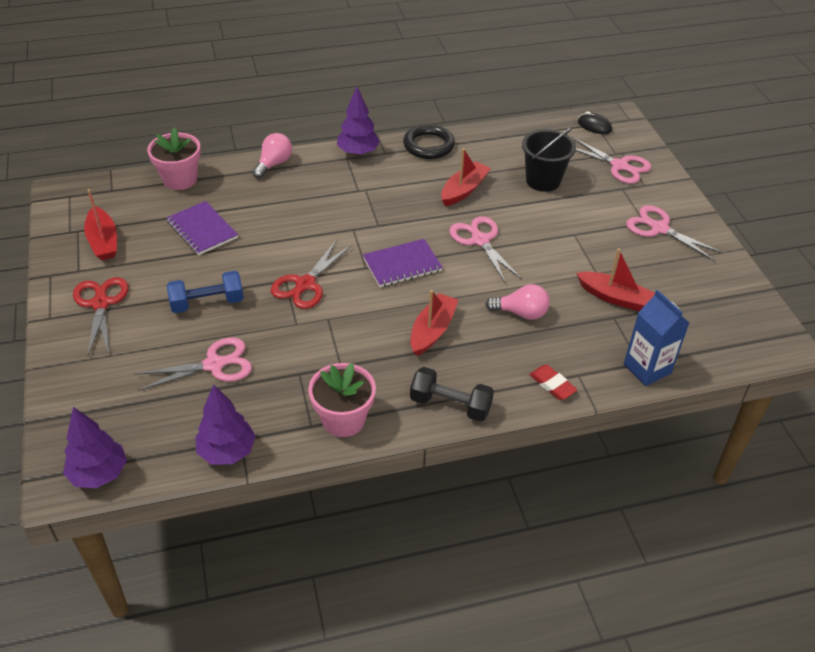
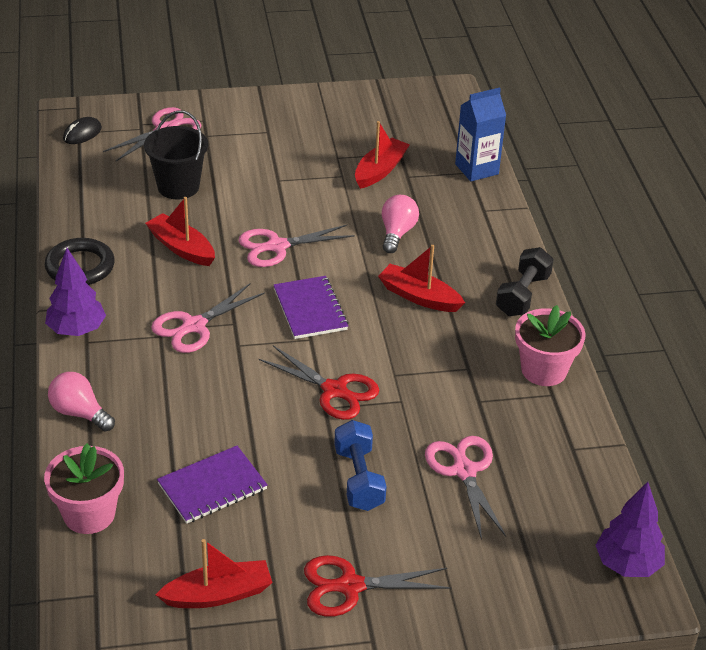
camera: 85 degrees left, 5 degrees down
purple tree [195,384,256,464] -> none
red eraser [529,365,577,400] -> none
pink scissors [626,205,724,261] -> pink scissors moved to [151,284,265,353]

